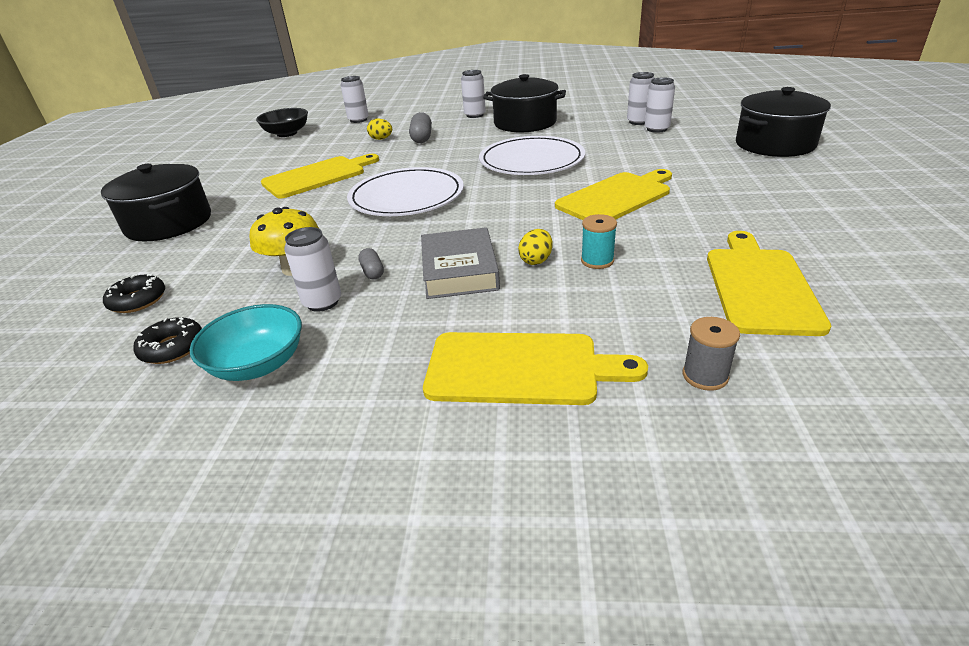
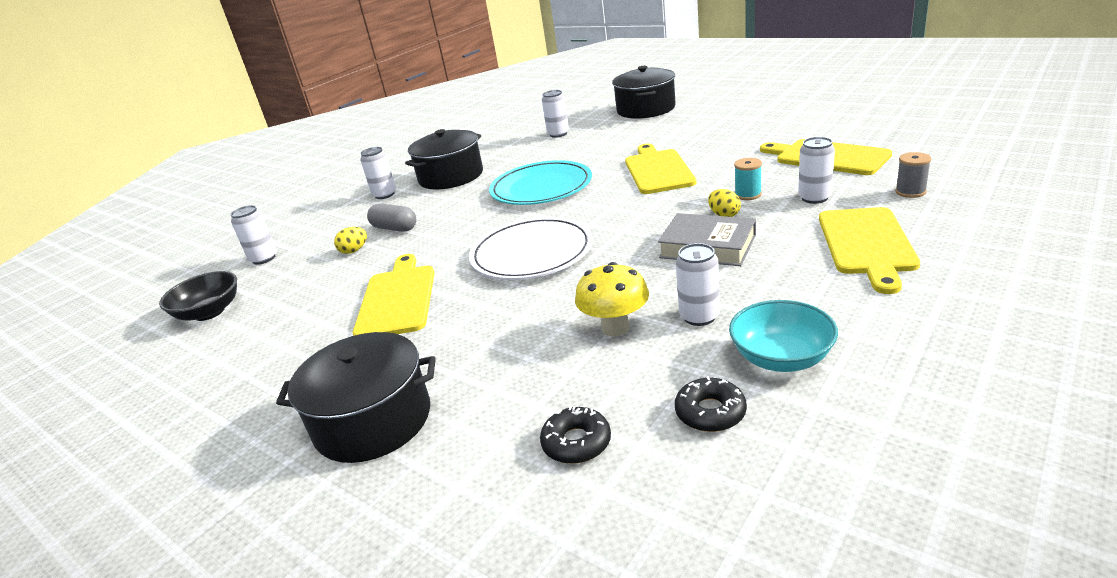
camera: 55 degrees left, 5 degrees down
grey capsule [358,248,384,280] -> none
yellow cutting board [423,332,648,405] -> yellow cutting board turned 150 degrees clockwise [819,207,920,294]
white plate [479,136,585,175] -> turquoise plate [489,160,592,205]
white can [627,72,654,125] -> white can moved to [798,137,835,204]

